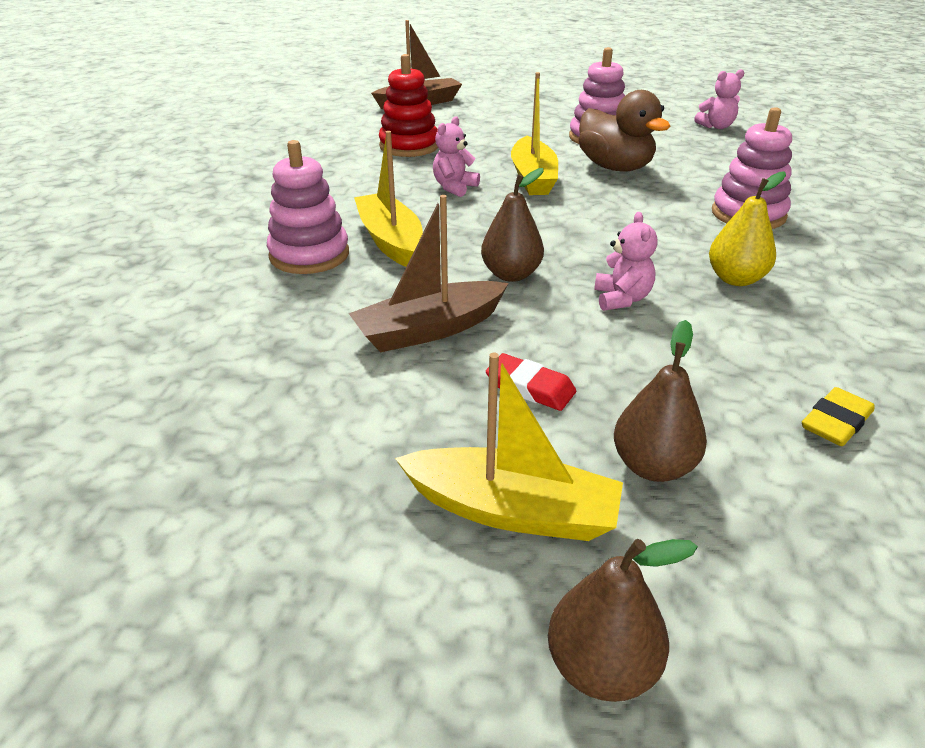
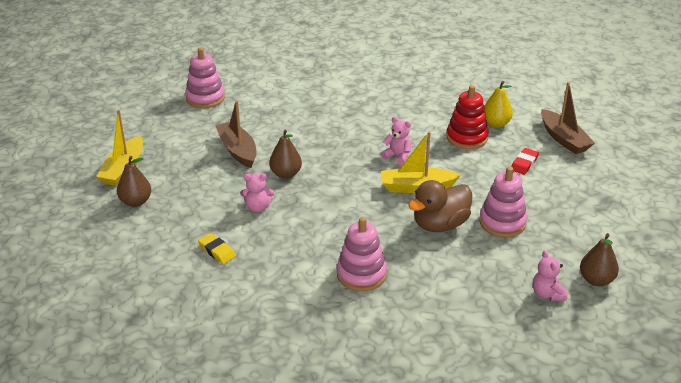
camera: 90 degrees right, 0 degrees up
pink stacking toy [267,140,349,274] -> pink stacking toy moved to [185,47,225,108]
yellow boat [354,131,423,267] -> none
red eraser [486,353,576,411] -> red eraser moved to [511,148,539,175]
brown pear [548,539,698,702] -> brown pear moved to [580,233,619,286]
yellow pear [709,171,786,286] -> yellow pear moved to [484,81,513,128]
yellow eraser [802,387,875,446] -> yellow eraser moved to [198,233,236,264]

